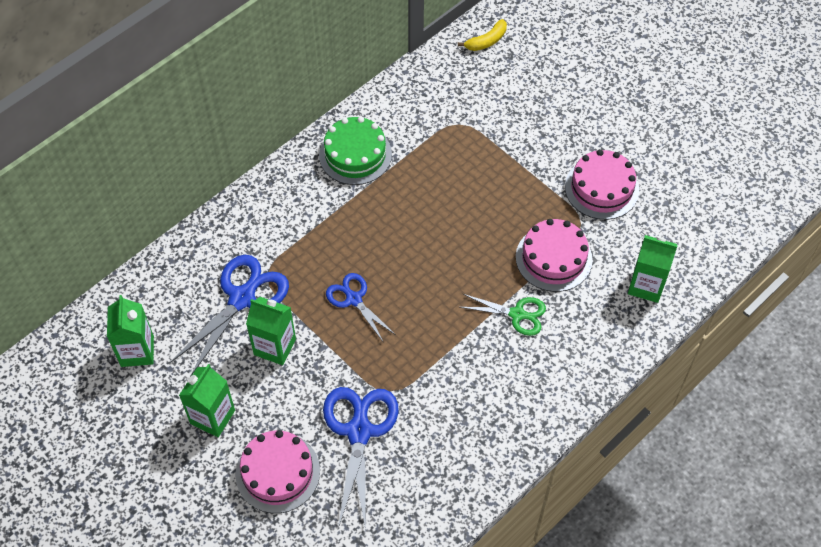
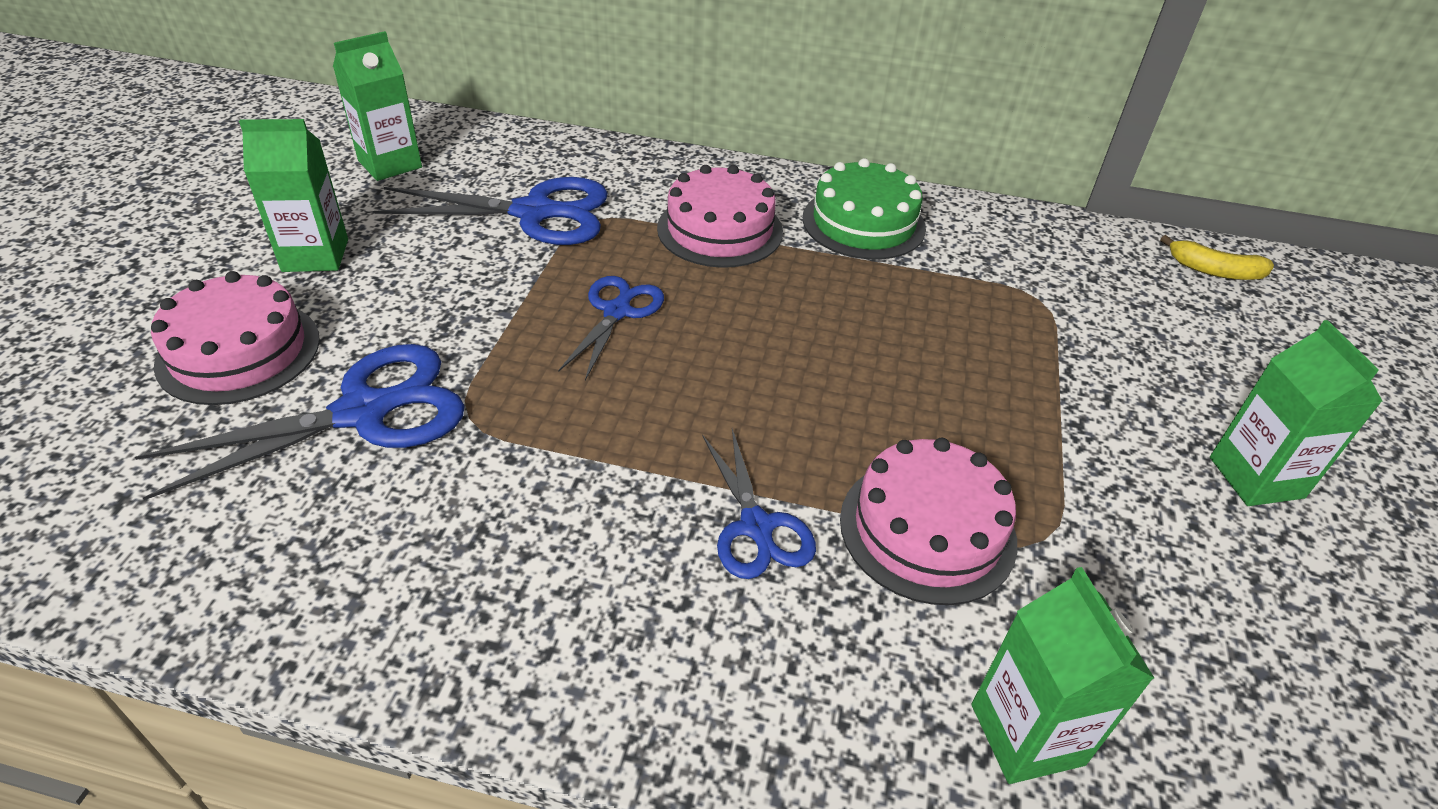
camera: 55 degrees right, 15 degrees down
green carton [246,297,296,365] -> green carton moved to [1210,320,1383,506]
green scissors [460,294,546,336] -> blue scissors [702,429,816,579]
pink cake [565,149,639,220] -> pink cake moved to [657,165,783,268]

